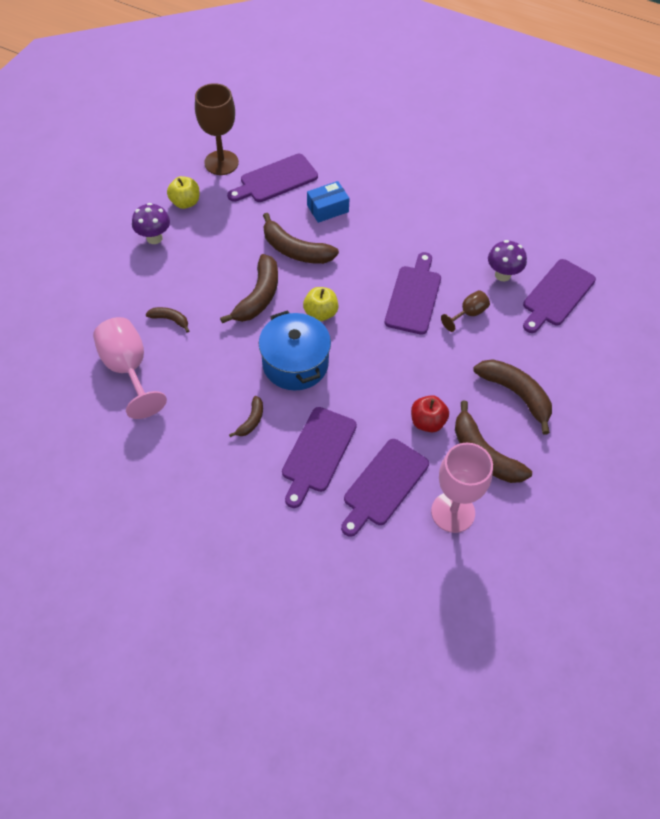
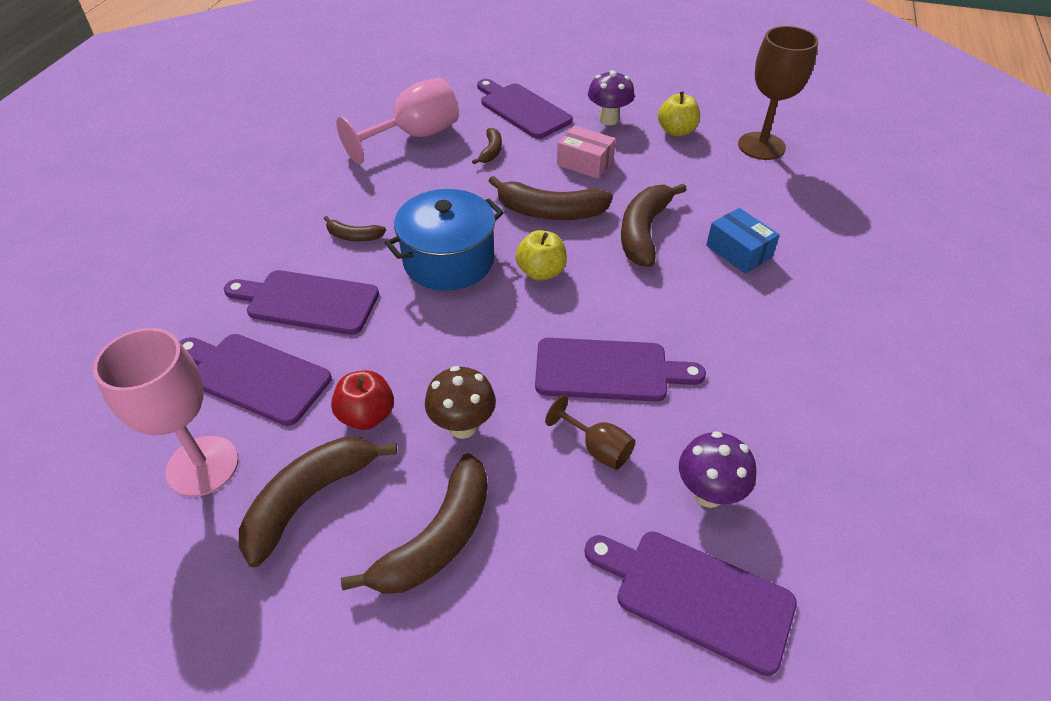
camera: 80 degrees right, 10 degrees down
purple cutting board [227,154,318,202] -> purple cutting board moved to [477,79,573,139]
none -> brown mushroom [425,366,496,439]
none -> pink box [557,126,616,179]

